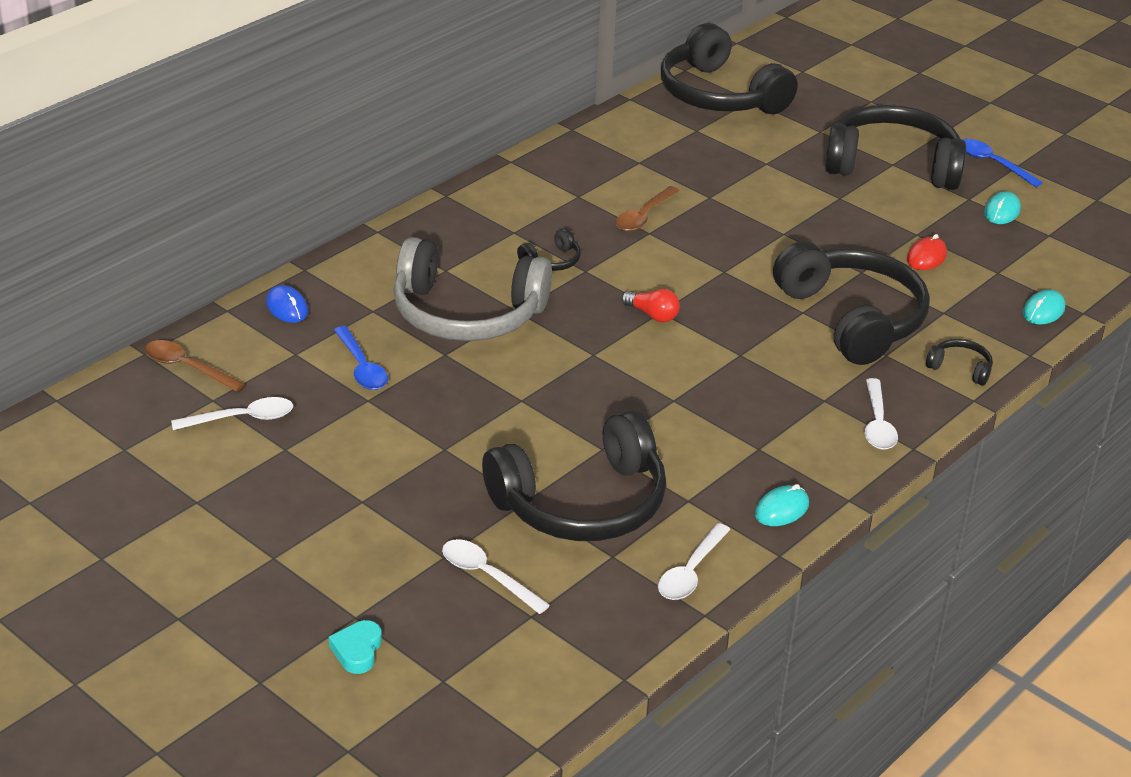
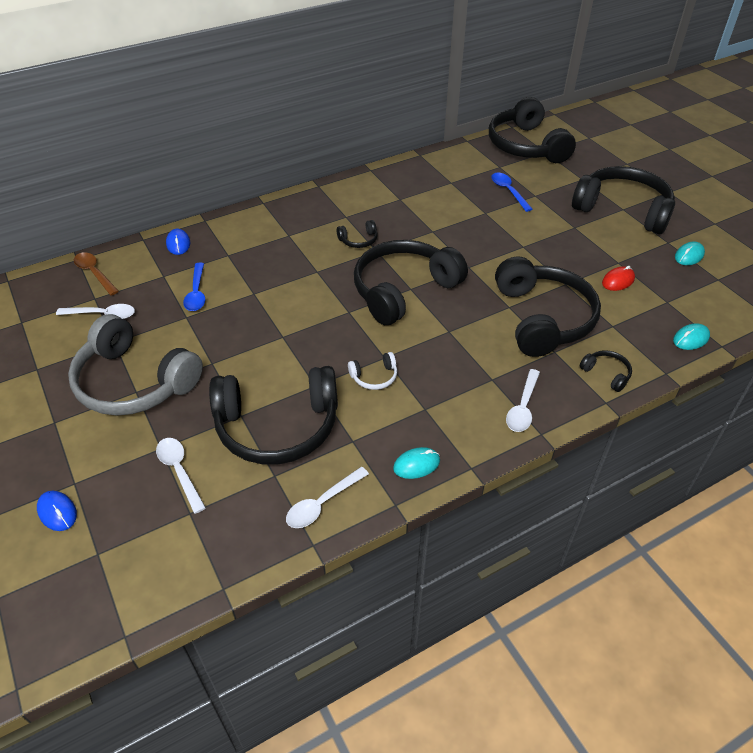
camera: 20 degrees right, 10 degrees up
turquoise heart [329,620,382,674] -> blue mouse [37,491,77,531]
grey headphones [393,237,552,341] -> grey headphones moved to [68,314,203,416]
brown spoon [615,186,679,231] -> none
red light bulb [621,289,680,322] -> black headphones [354,240,468,325]
blue spoon [963,139,1043,187] -> blue spoon moved to [491,172,533,212]
none -> white headphones [348,352,397,390]

